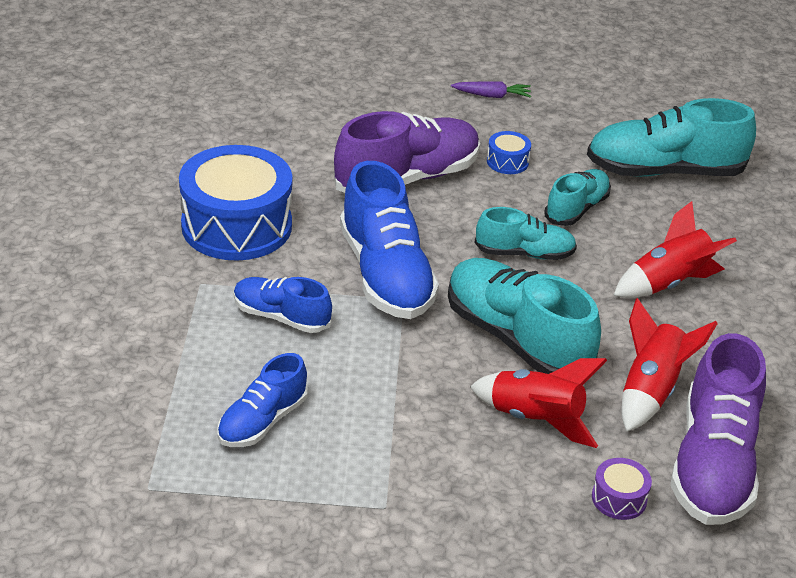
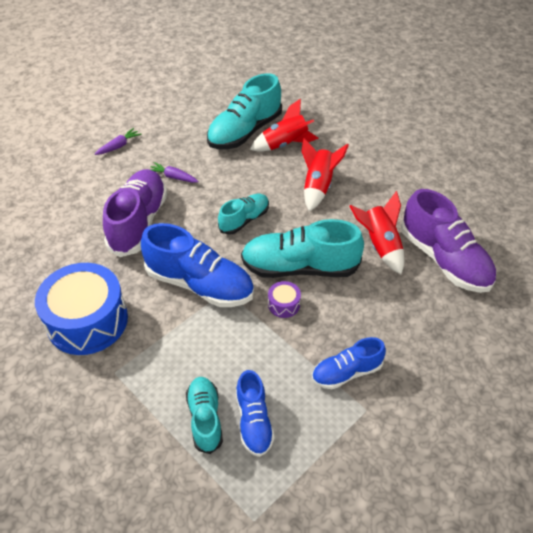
camera: 45 degrees left, 10 degrees up
blue shoe [234,277,332,333] -> blue shoe moved to [312,337,386,389]
red rocket [470,358,607,448] -> red rocket moved to [250,99,319,152]
blue drum [487,131,531,174] -> purple carrot [150,162,199,183]
turquoise shoe [544,169,611,226] -> turquoise shoe moved to [186,377,223,454]
purple drum [592,458,652,520] -> purple drum moved to [268,281,301,318]

